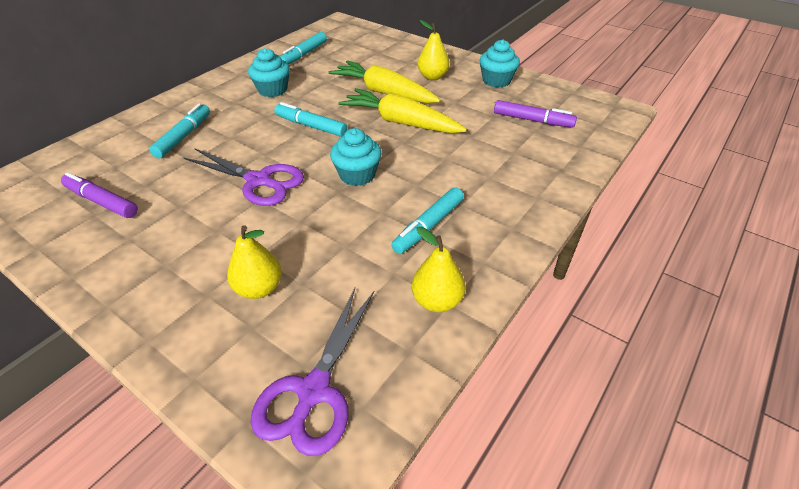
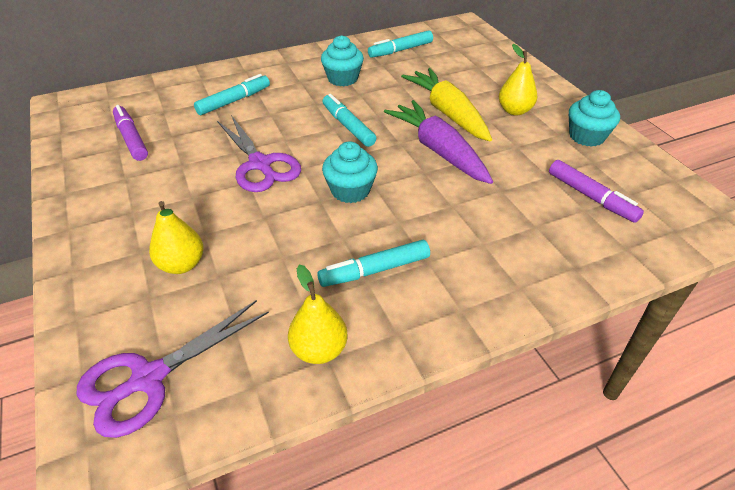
camera: 30 degrees right, 0 degrees up
yellow carrot [338,88,467,133] -> purple carrot [384,100,493,184]

